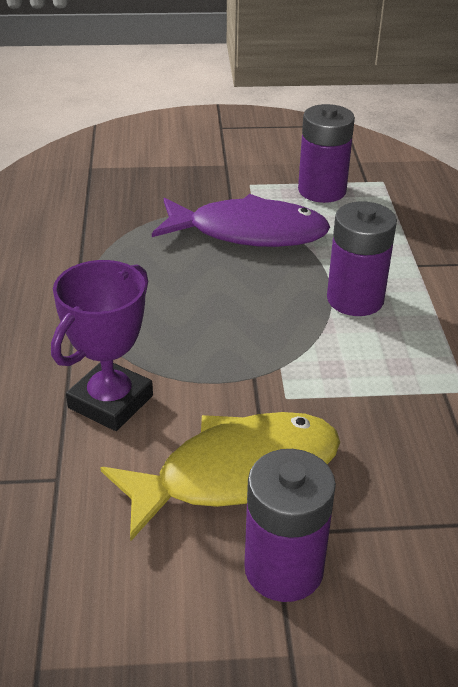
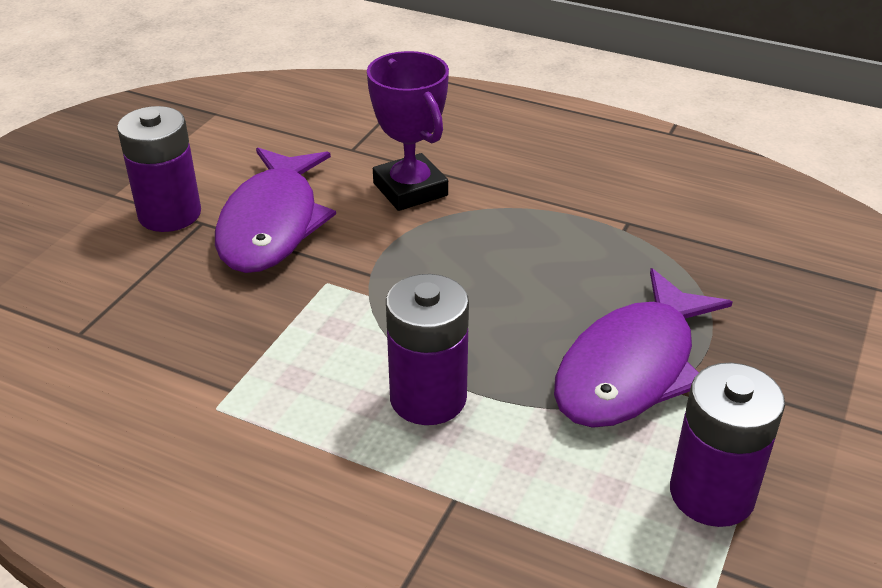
camera: 120 degrees right, 0 degrees up
yellow fish [100,412,340,541] -> purple fish [215,147,336,273]

